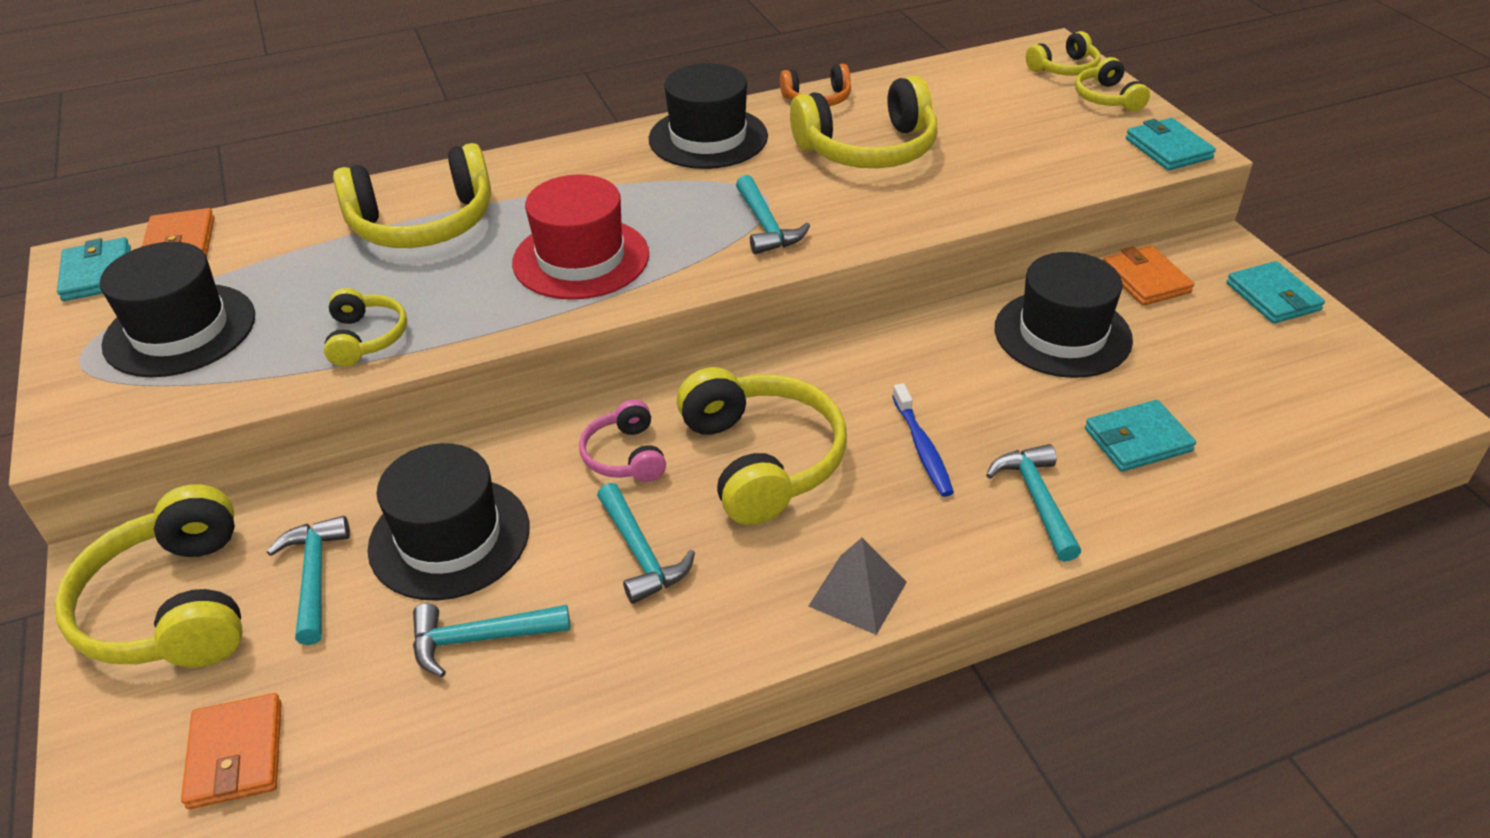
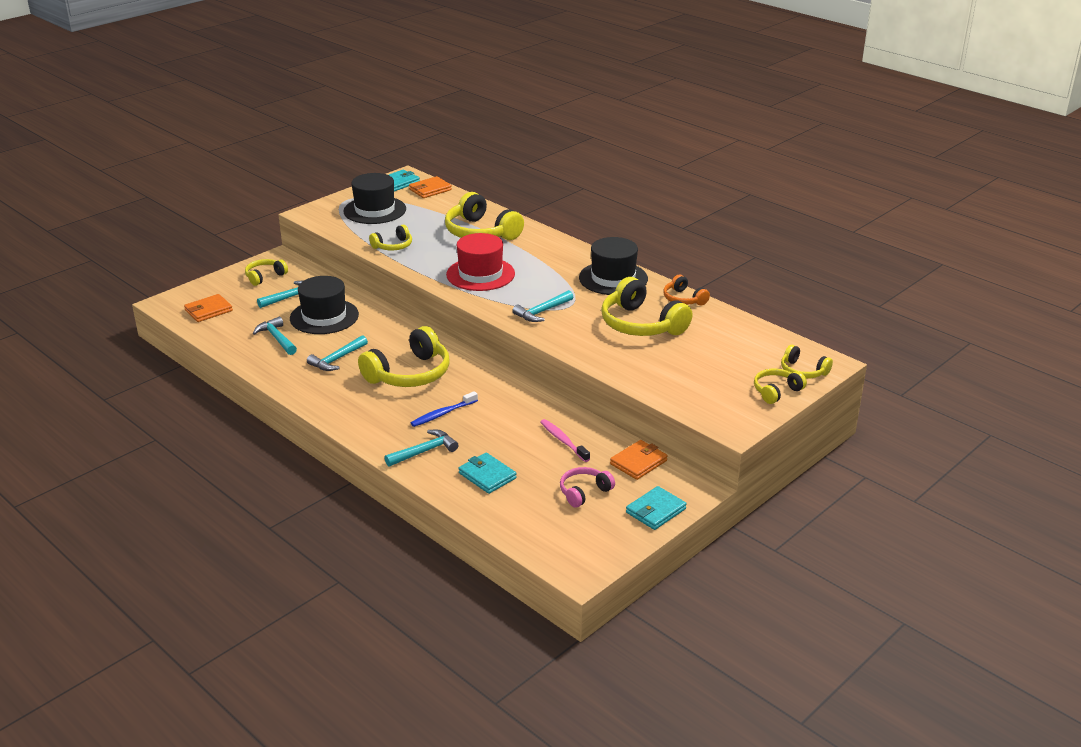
camera: 65 degrees right, 10 degrees down
yellow headphones [54,484,243,667] -> yellow headphones [245,259,288,286], size x0.53
pink headphones [579,399,666,482] -> pink headphones moved to [560,467,615,508]
grey pyramid [809,538,907,635] -> none
black hat [995,252,1133,378] -> pink toothbrush [540,419,590,462]
turquoise wallet [1126,118,1216,170] -> none

